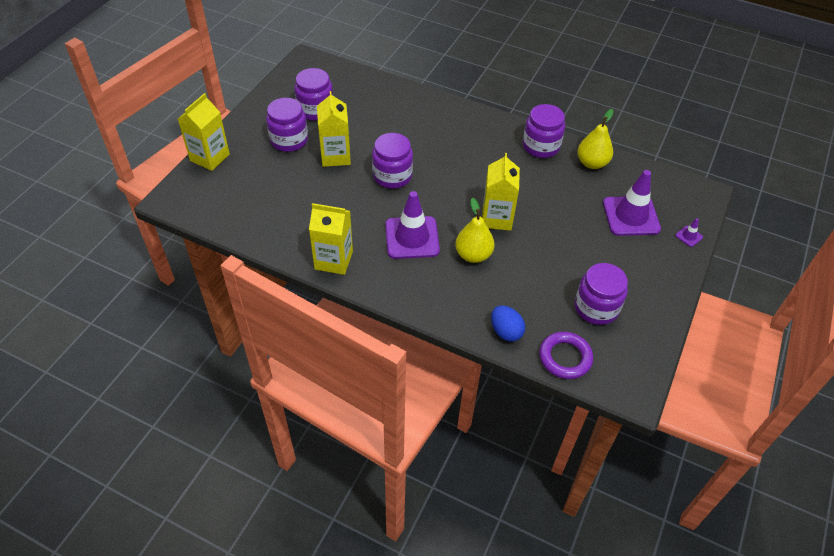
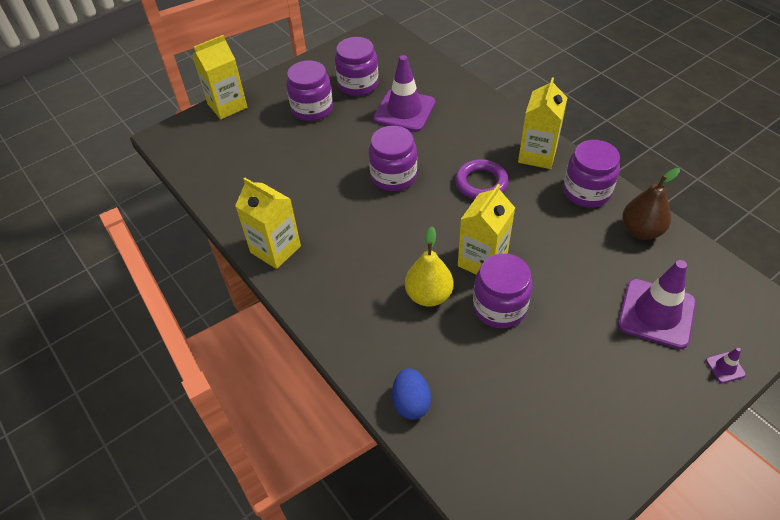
camera: 30 degrees right, 0 degrees up
yellow carton [317,91,351,167] -> yellow carton moved to [518,77,568,169]
purple traffic cone [385,191,440,259] -> purple traffic cone moved to [373,55,435,132]
purple ring [539,332,593,379] -> purple ring moved to [455,159,509,200]
purple jar [575,263,628,325] -> purple jar moved to [473,253,532,328]
yellow pear [578,109,613,169] -> brown pear [622,168,680,240]

